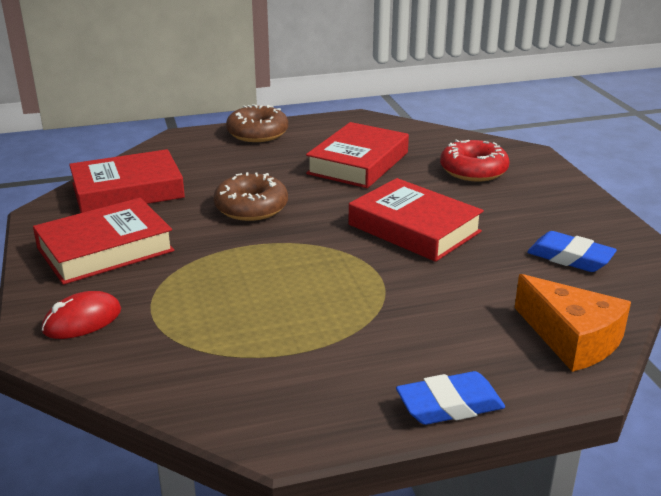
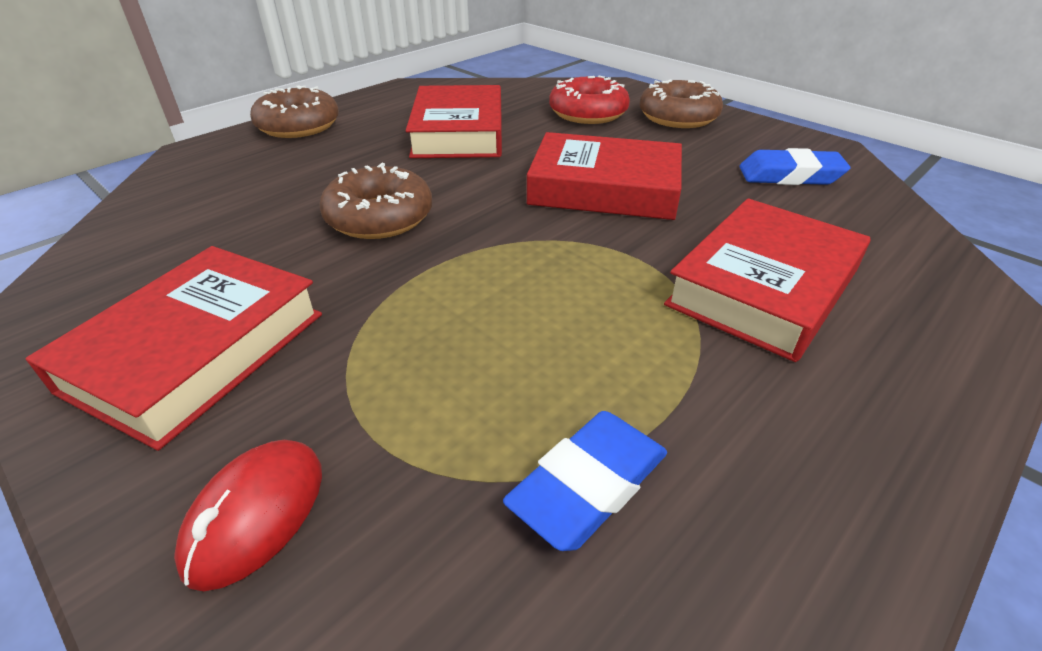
camera: 30 degrees left, 10 degrees up
red book [69,149,185,213] -> red book moved to [664,198,870,362]
blue eraser [396,371,505,425] -> blue eraser moved to [503,411,667,551]
orange cheese [515,274,631,372] -> none
none -> brown donut [639,80,723,128]

